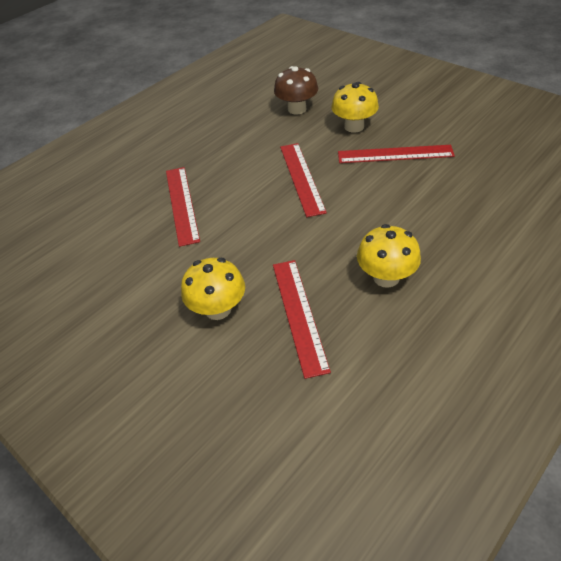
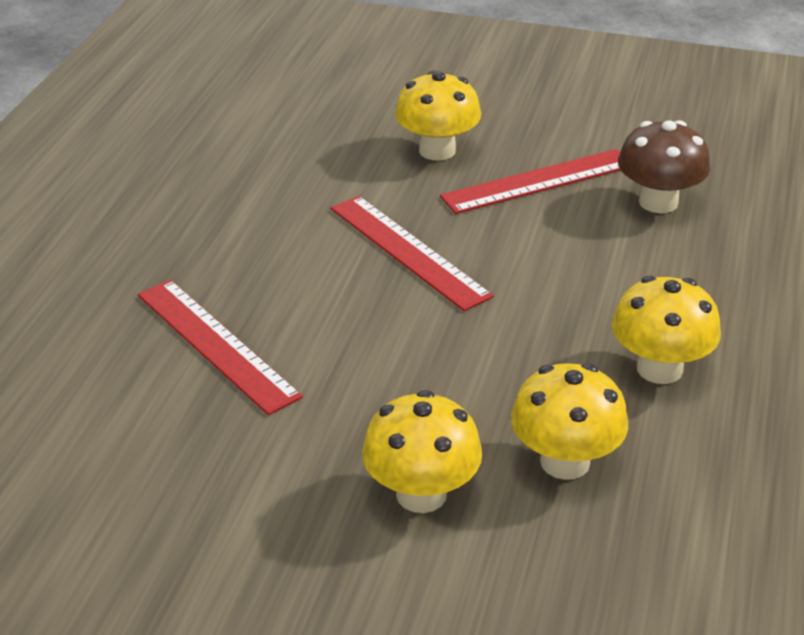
camera: 30 degrees left, 10 degrees down
red ruler [273,260,331,379] -> yellow mushroom [511,363,628,480]
brown mushroom [274,66,318,115] -> brown mushroom moved to [618,120,710,213]

